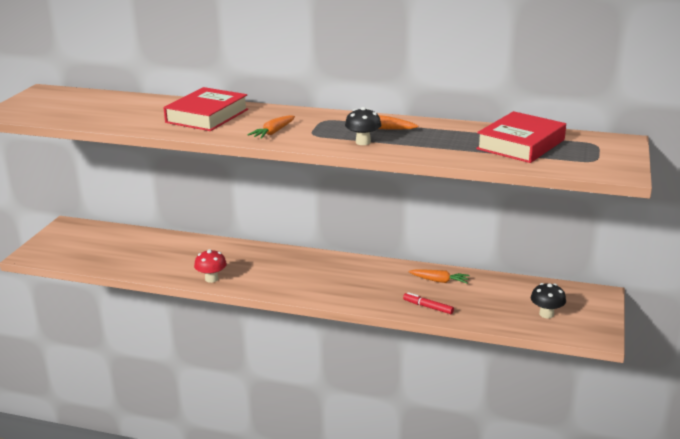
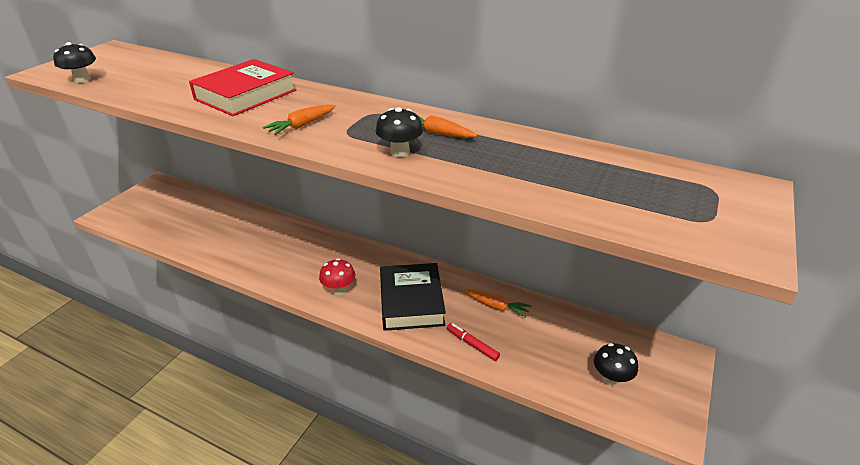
camera: 10 degrees right, 10 degrees up
red mushroom [194,249,227,283] -> red mushroom moved to [319,258,356,295]
red book [476,111,566,163] -> none
none -> black mushroom [53,42,96,83]
none -> black book [380,263,446,331]

